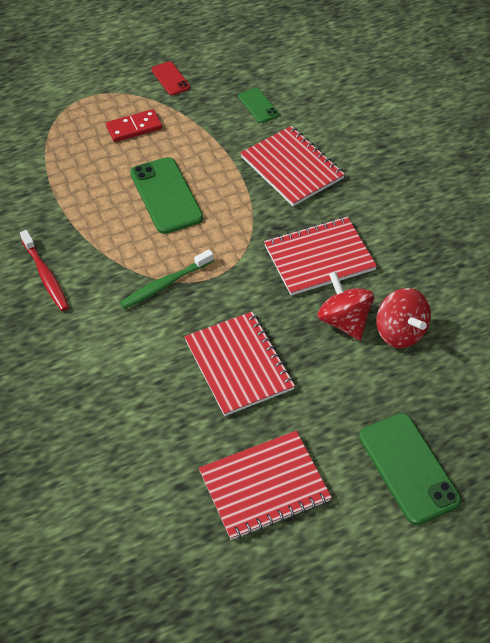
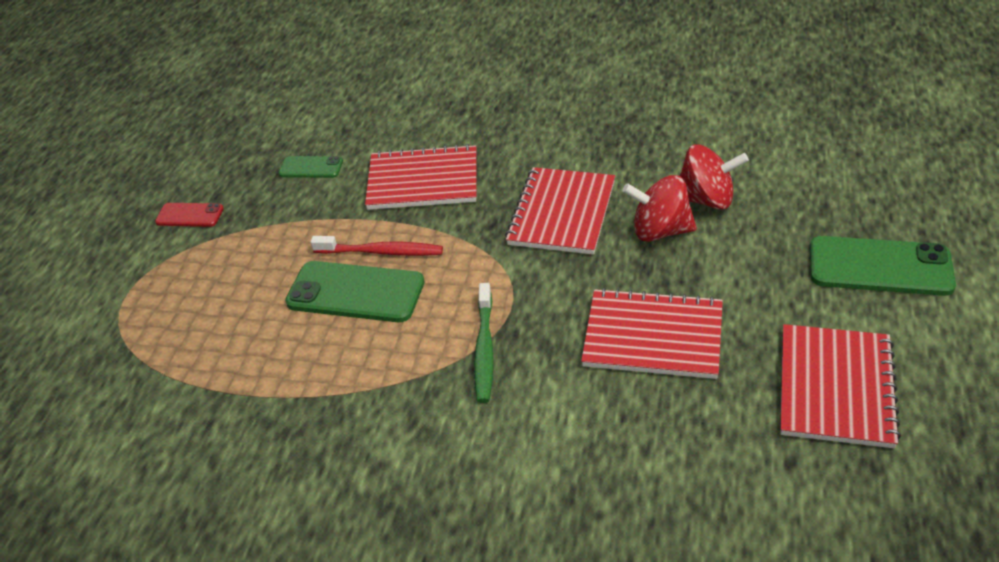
camera: 50 degrees left, 10 degrees down
red toothbrush [20,230,69,311] -> red toothbrush moved to [311,236,443,256]
red domino [106,109,162,142] -> none

